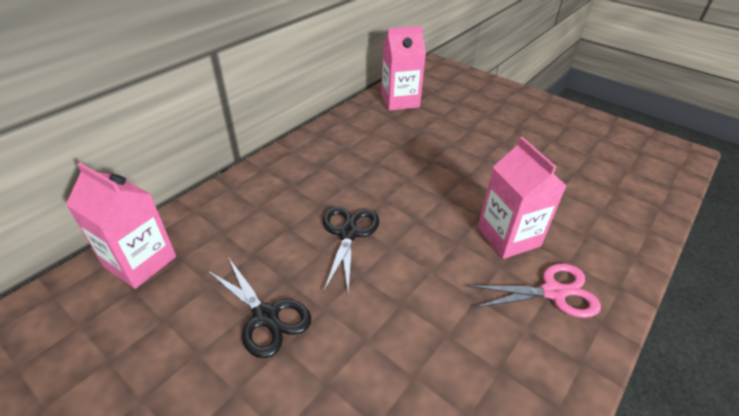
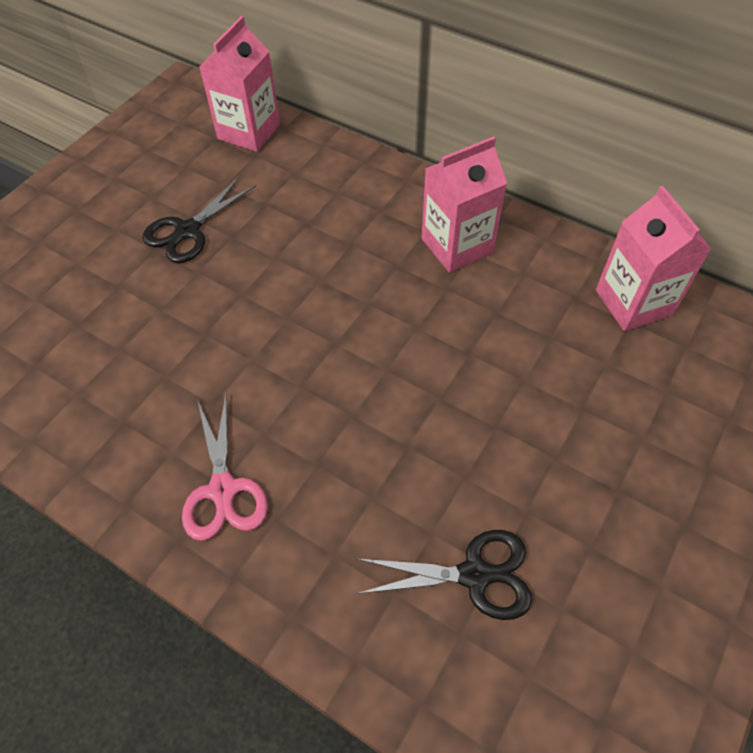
camera: 85 degrees right, 15 degrees up
black scissors [323,206,379,295] -> black scissors moved to [357,530,532,620]
pink carton [478,137,567,259] -> pink carton moved to [422,136,507,273]

